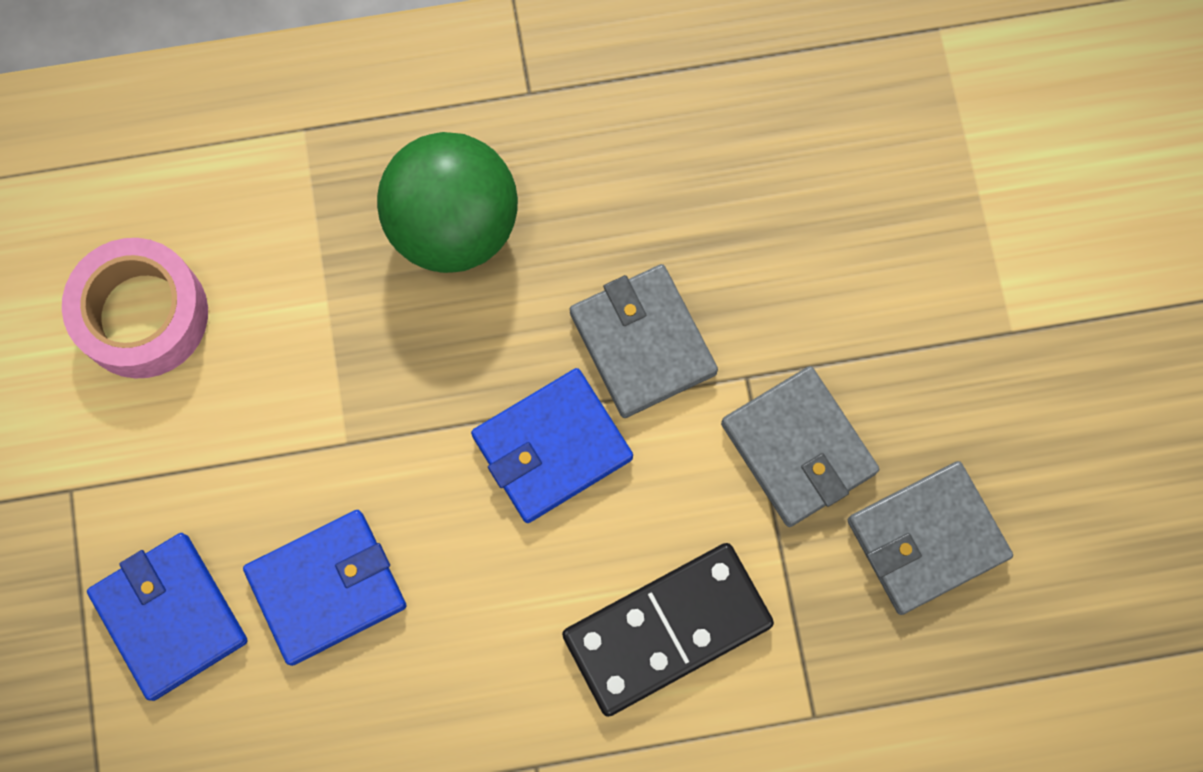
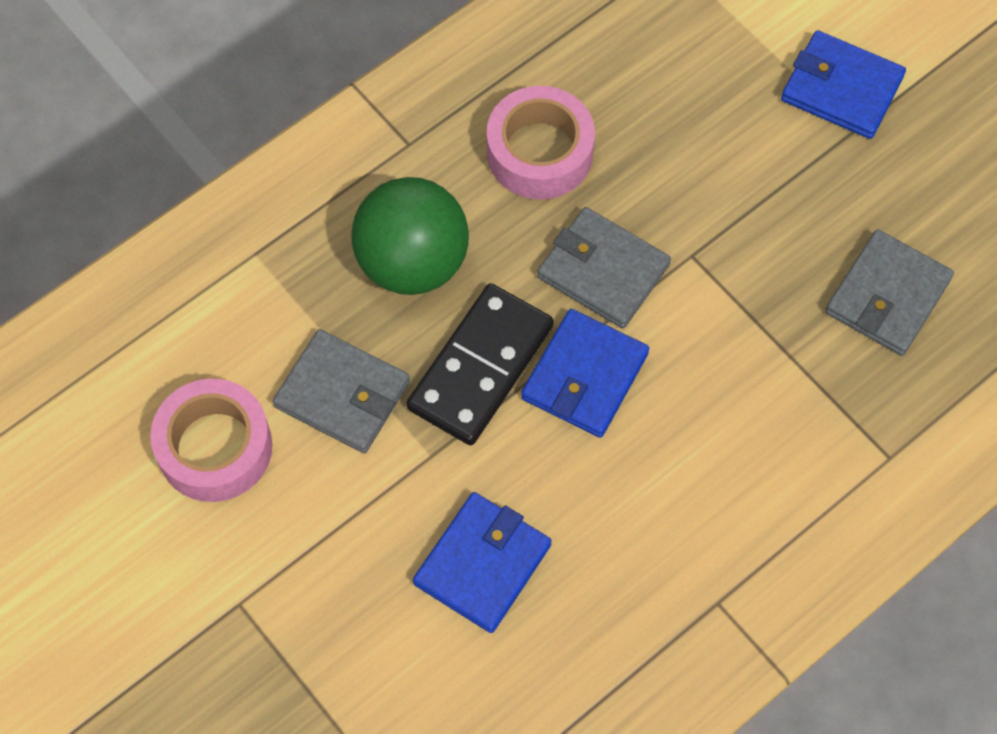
camera: 30 degrees left, 10 degrees down
blue wallet [87,533,248,701] -> blue wallet moved to [781,30,906,139]
black domino [562,543,774,717] -> black domino moved to [407,283,553,445]
grey wallet [721,366,879,527] -> grey wallet moved to [273,329,410,453]
none -> pink tape [487,86,595,200]

